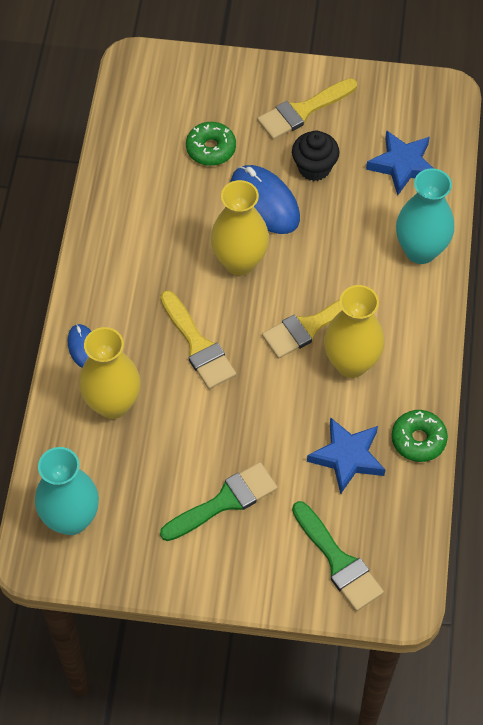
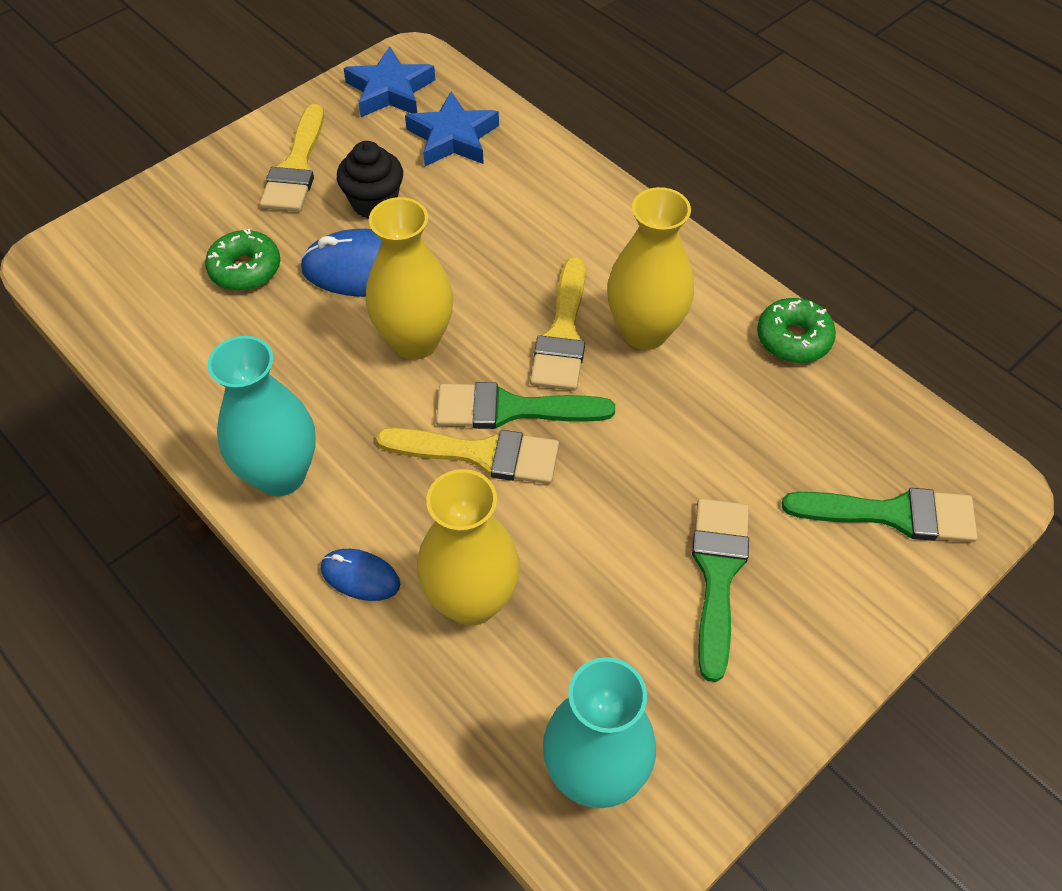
camera: 50 degrees left, 5 degrees down
blue star [307,417,385,494] -> blue star moved to [344,46,435,117]
turquoise vase [396,168,454,264] -> turquoise vase moved to [207,336,316,496]
none -> green brush [436,382,615,429]

